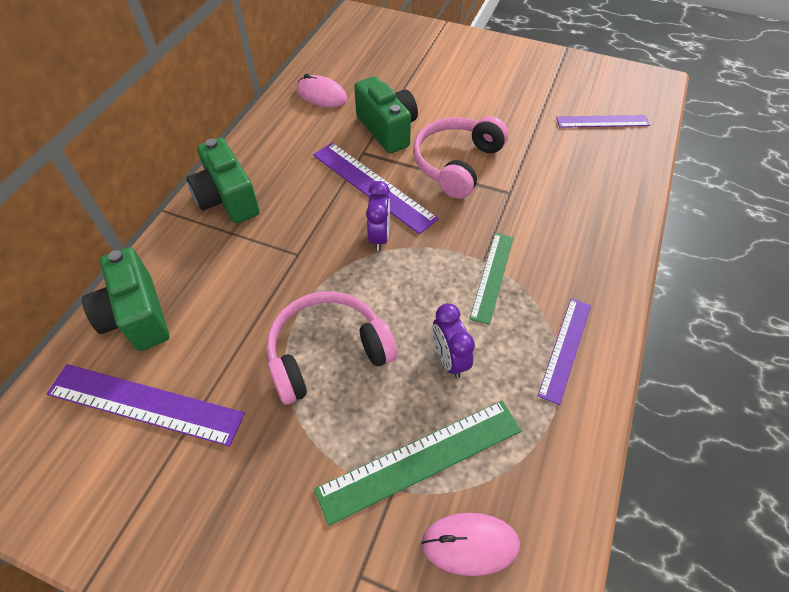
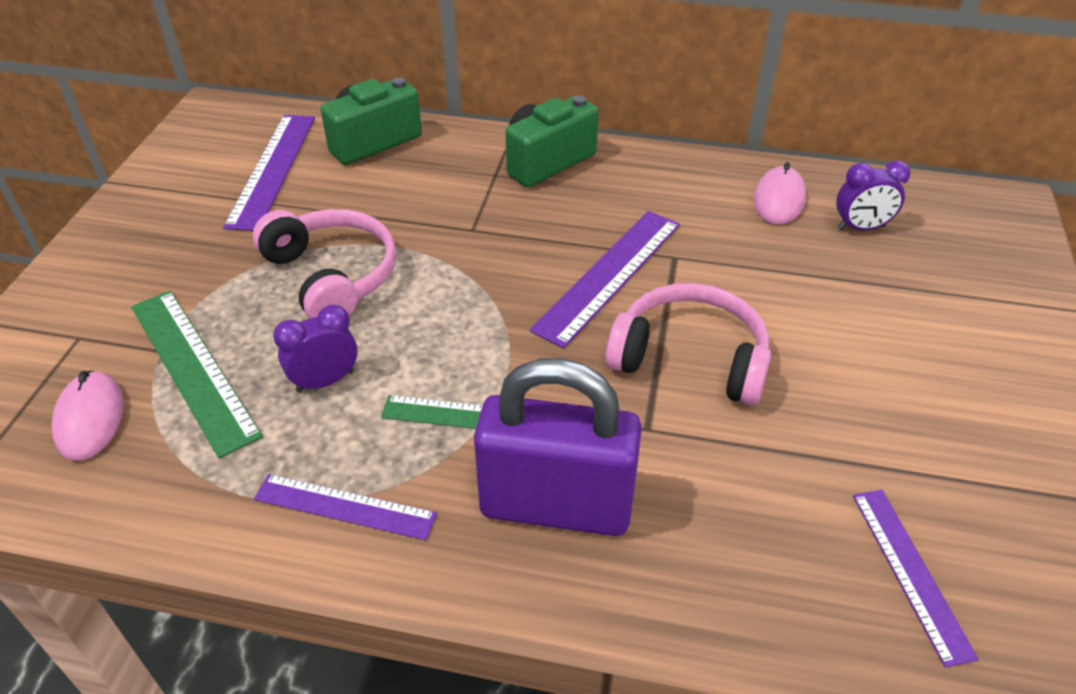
camera: 80 degrees right, 10 degrees down
green camera [354,76,418,154] -> none
purple clock [366,181,390,251] -> purple clock moved to [836,160,911,230]
none -> purple padlock [474,358,642,536]

